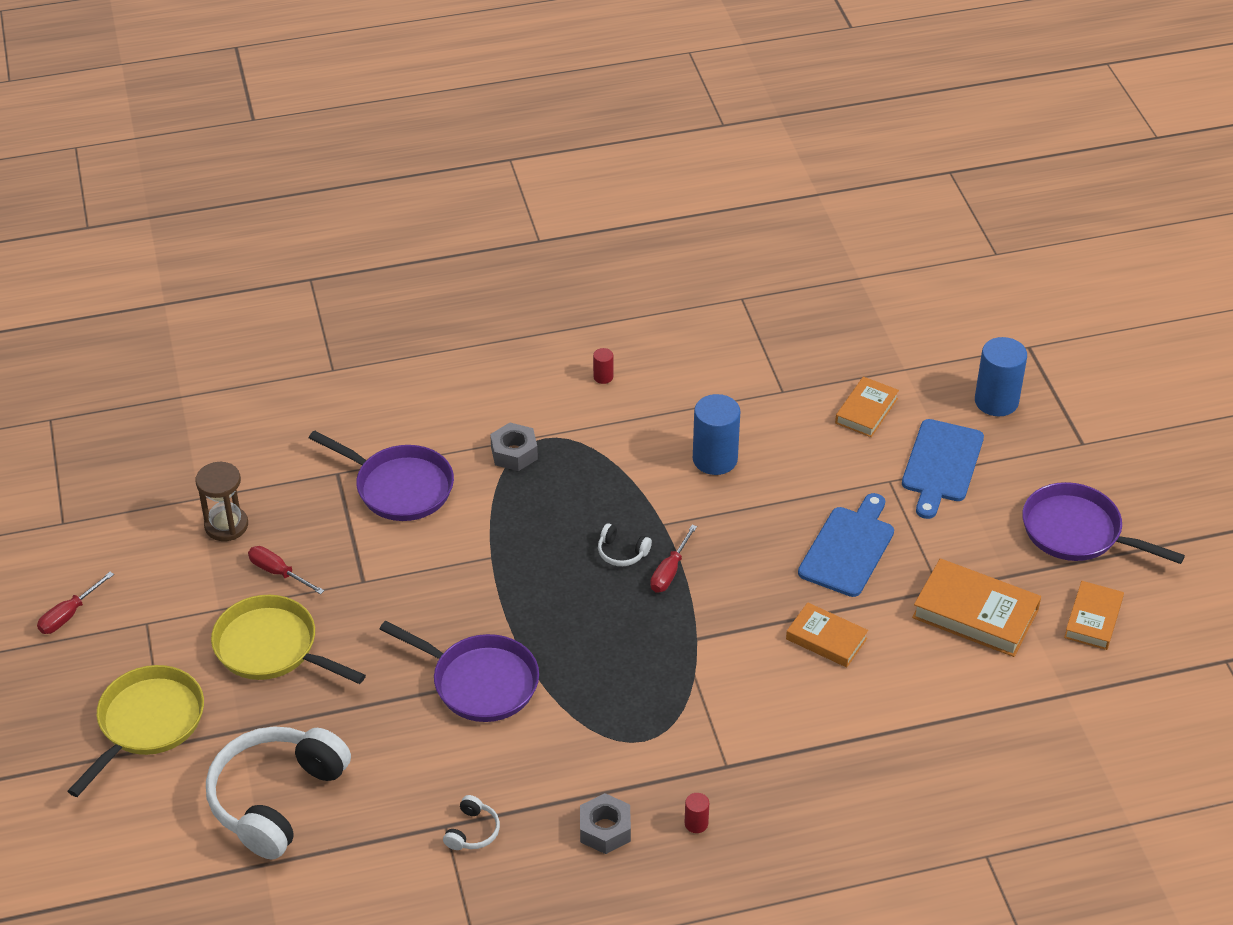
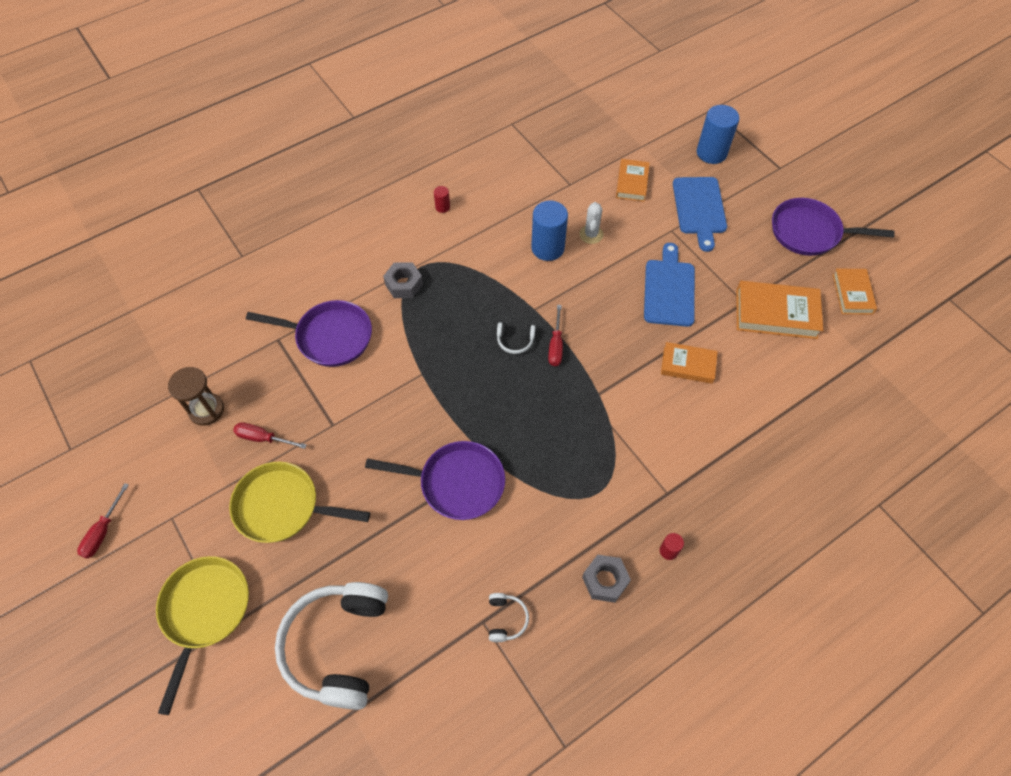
camera: 20 degrees left, 15 degrees up
none -> white cactus [579,202,603,244]

